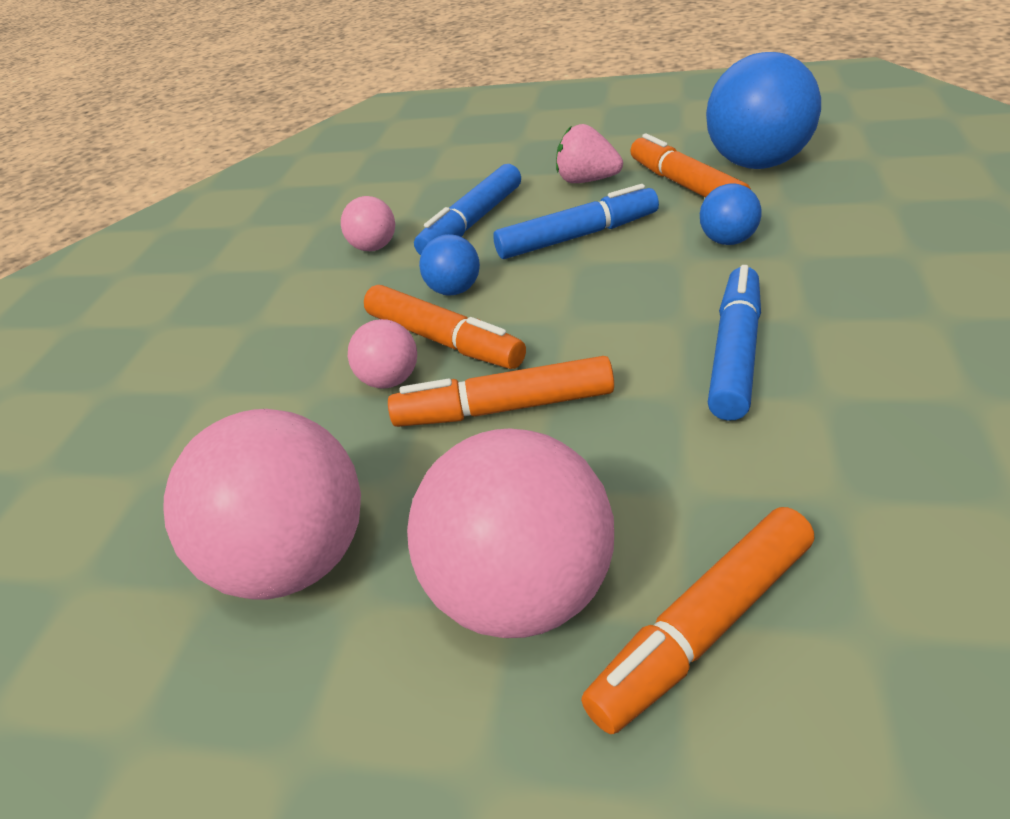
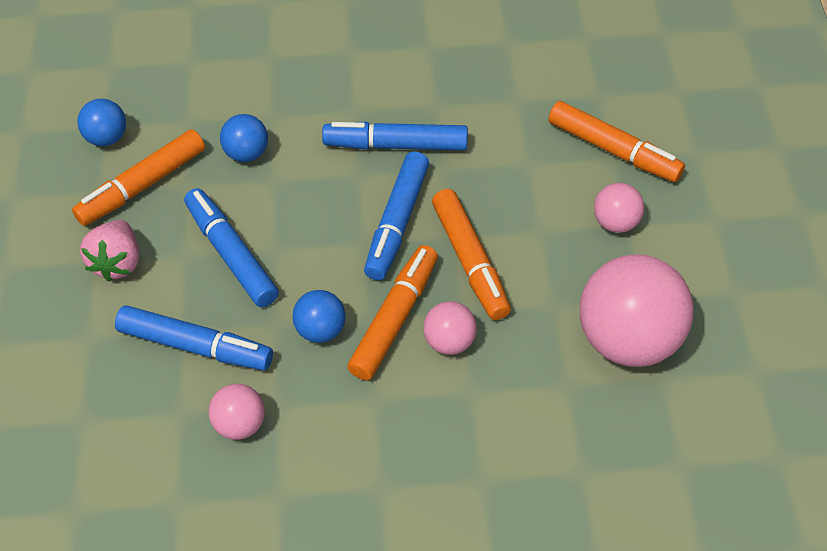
camera: 110 degrees left, 15 degrees up
pink ball [407,428,614,638] -> pink ball [594,183,644,233], size x0.48
blue ball [706,52,821,169] -> blue ball [77,99,126,146], size x0.48
none -> blue marker [364,151,429,280]

